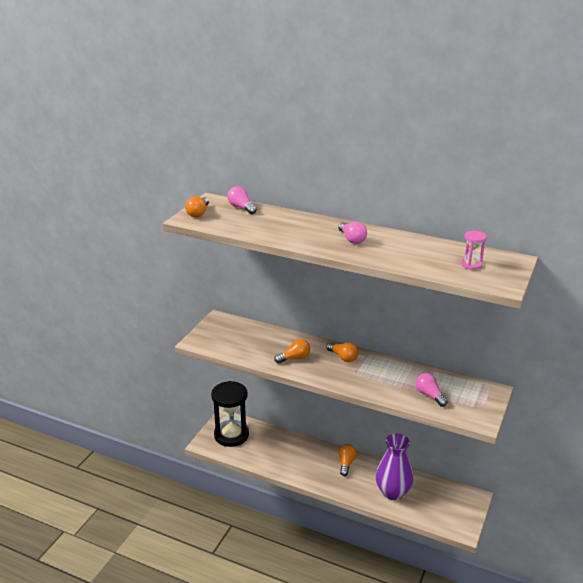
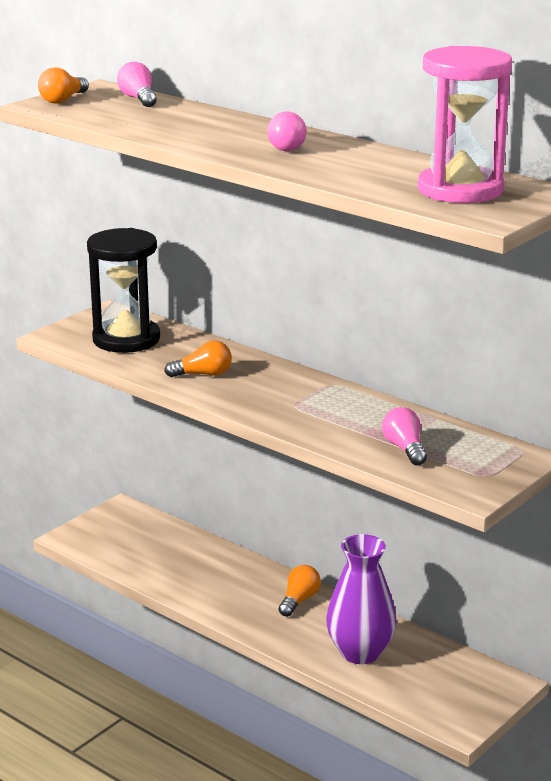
camera: 15 degrees right, 5 degrees down
black hourglass [211,381,249,447] -> black hourglass moved to [87,228,160,353]
orange light bulb [326,342,359,362] -> none
pink hourglass [461,231,487,270] -> pink hourglass [418,46,512,203], size x2.26

